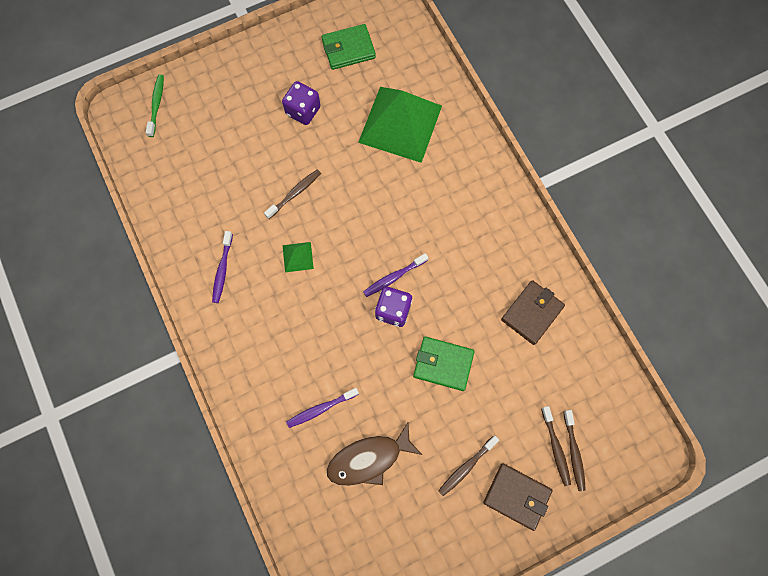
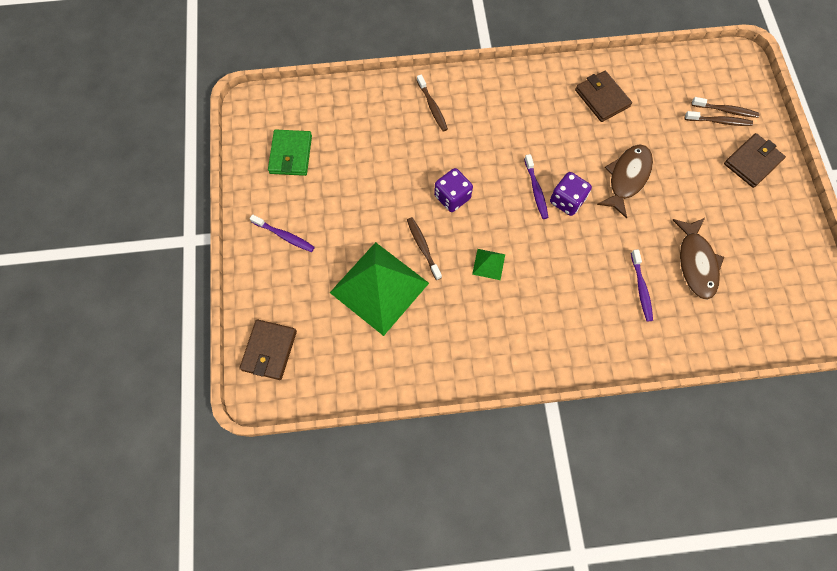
camera: 70 degrees left, 5 degrees down
green toothbrush [146,75,164,137] -> brown wallet [239,320,297,380]
purple toothbrush [212,231,233,303] -> purple toothbrush moved to [250,214,315,252]
purple dice [282,81,321,125] -> purple dice moved to [434,168,473,212]
green pyramid [358,87,442,163] -> green pyramid moved to [330,242,429,336]
green wallet [413,337,475,391] -> brown fish [597,144,653,219]
brown toothbrush [438,436,499,496] -> brown toothbrush moved to [417,75,448,132]

